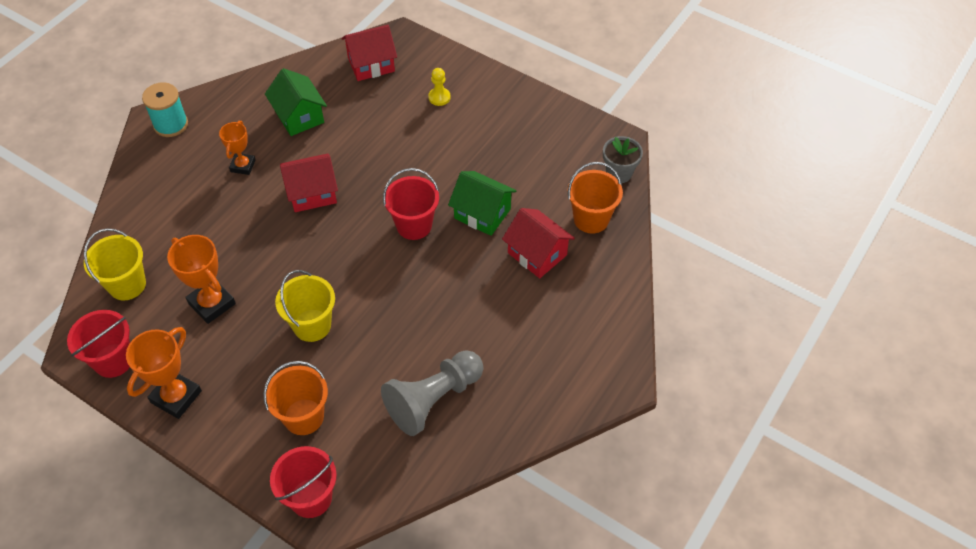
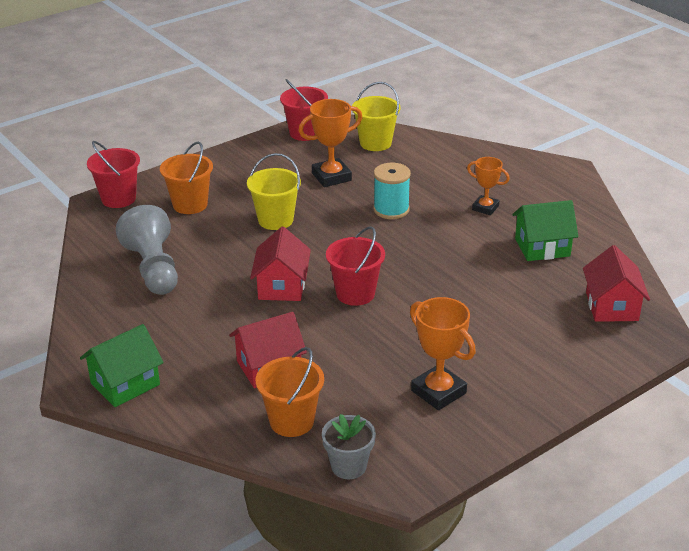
camera: 110 degrees right, 20 degrees down
orange trophy [126,327,202,419] -> orange trophy moved to [410,297,476,410]
turquoise spool [142,82,188,137] -> turquoise spool moved to [373,163,411,219]
red house [280,153,338,212] -> red house moved to [250,227,311,301]
yellow pawn [428,68,451,106] -> none
green house [448,171,517,236] -> green house moved to [80,324,164,407]

